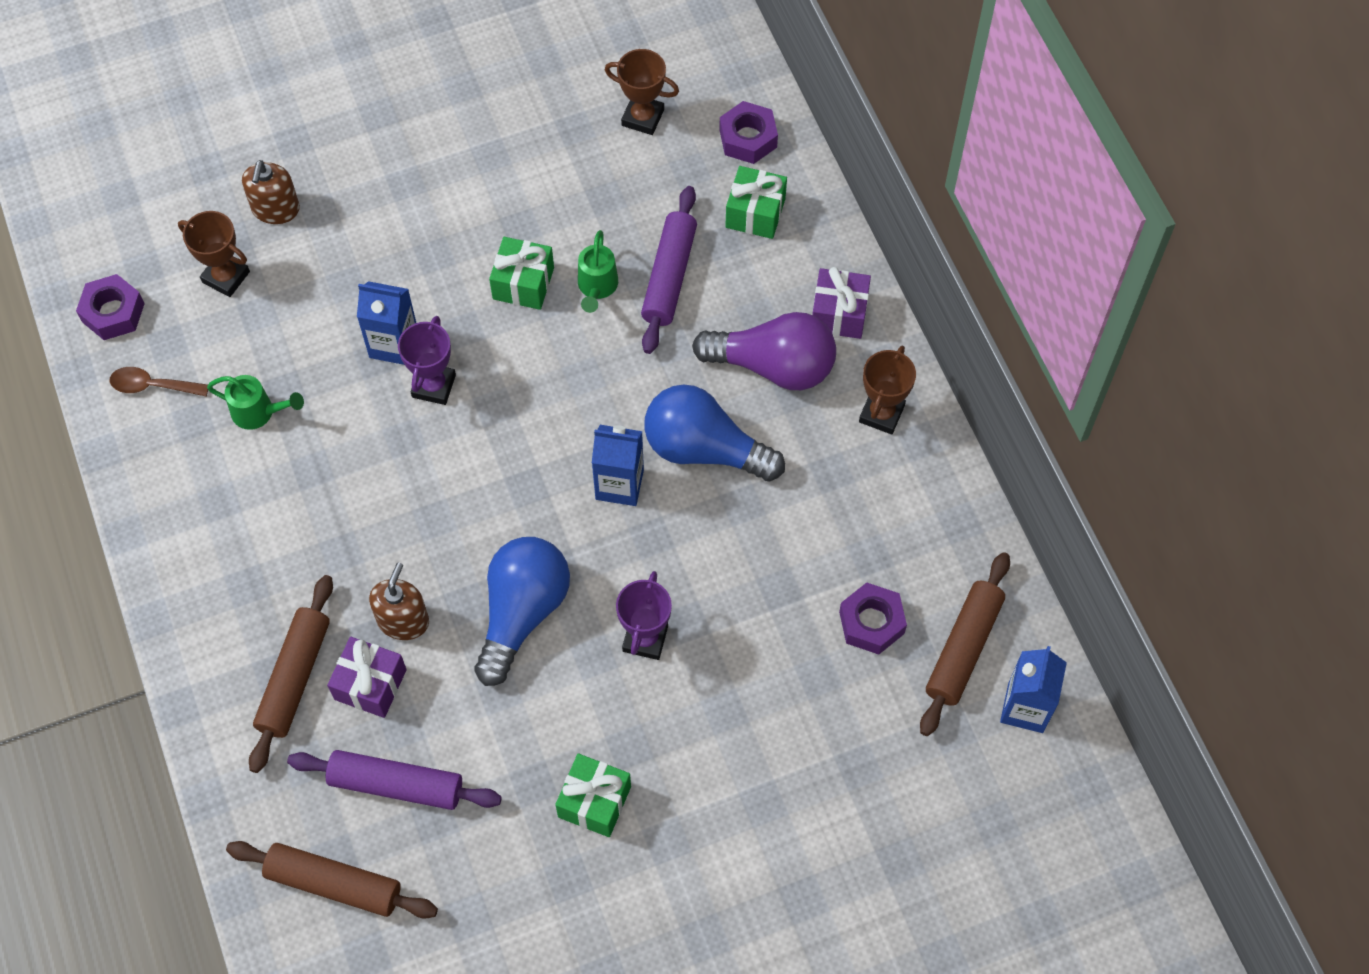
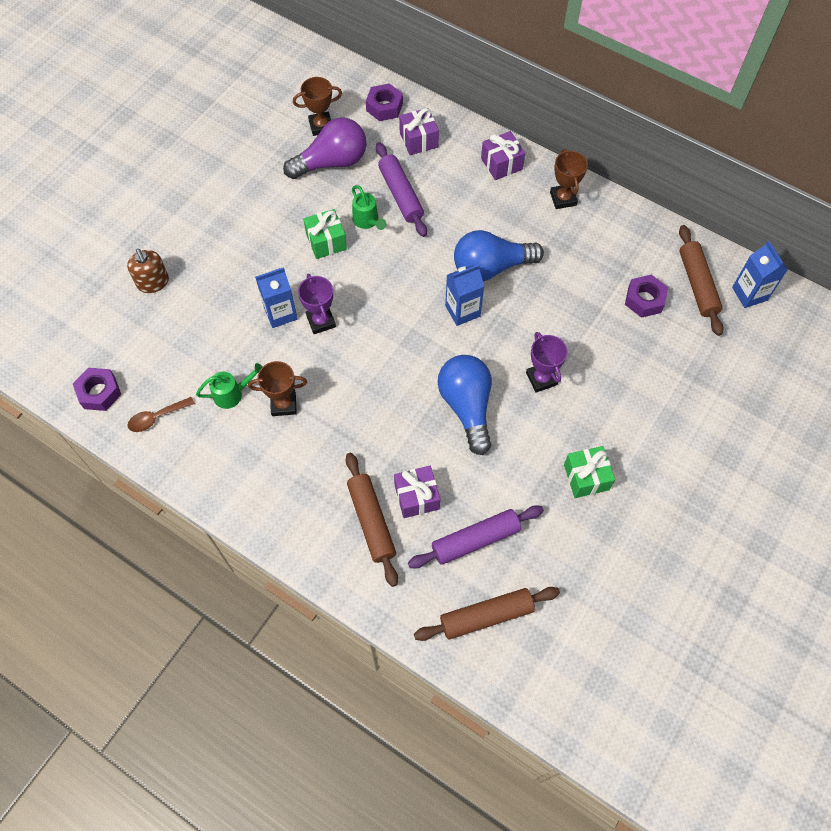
camera: 35 degrees left, 0 degrees up
brown trophy [178,211,250,297] -> brown trophy moved to [248,361,307,416]
brown soap dispenser [369,563,429,640] -> none
purple light bulb [692,312,836,390] -> purple light bulb moved to [283,117,366,179]
green gift [725,166,787,239] -> purple gift [399,108,439,155]

